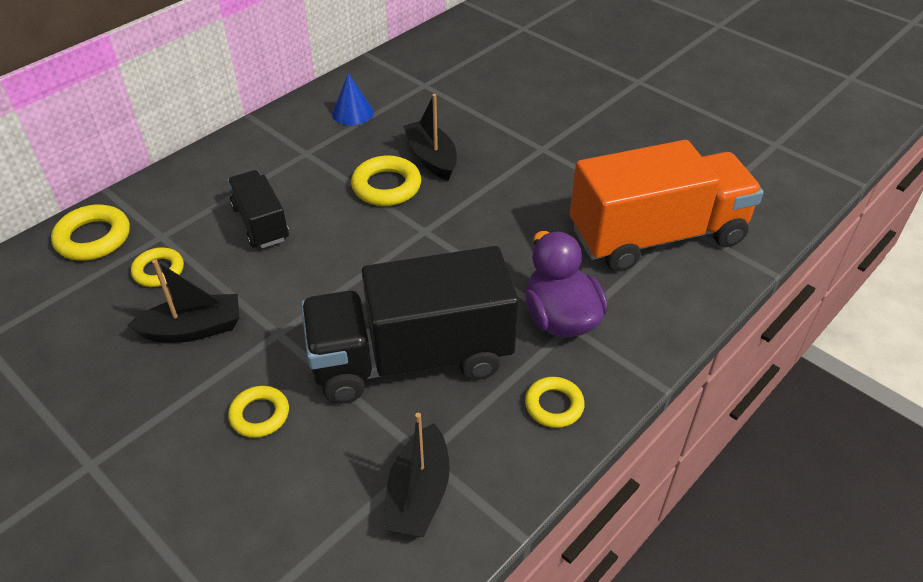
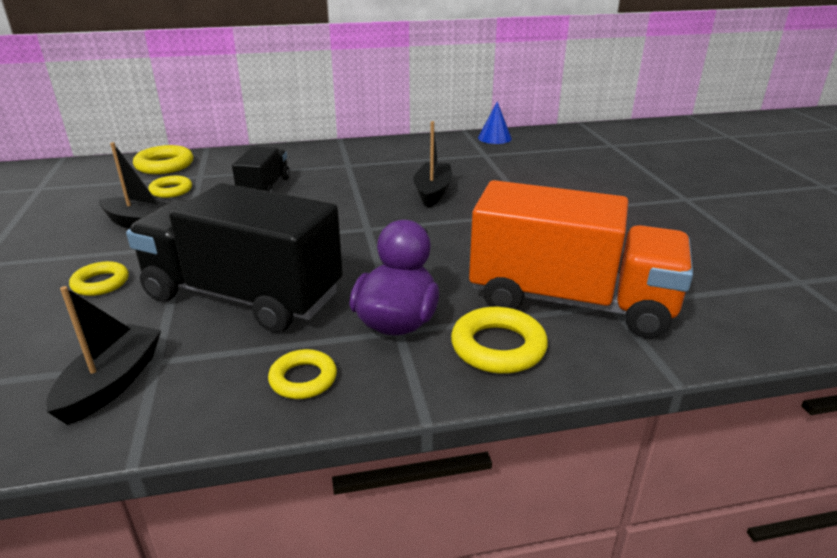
camera: 35 degrees right, 15 degrees down
blue cone [332,73,374,125] -> blue cone moved to [478,102,512,144]
yellow ring [351,155,421,206] -> yellow ring moved to [451,307,548,374]
black boat [383,413,450,537] -> black boat turned 150 degrees clockwise [46,286,161,425]

